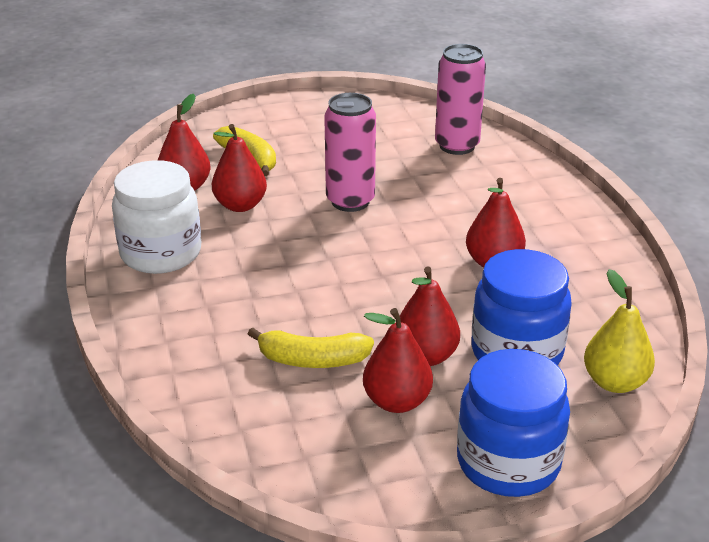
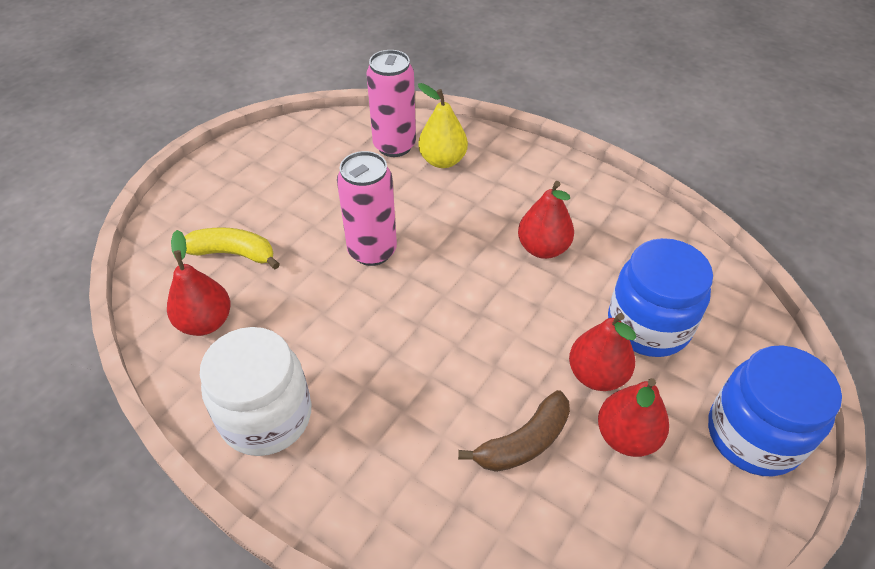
camera: 40 degrees left, 15 degrees up
red pear [212,124,267,212] -> none
yellow banana [248,327,374,368] -> brown banana [458,390,570,472]
yellow pear [584,269,655,393] -> yellow pear moved to [418,83,468,168]

